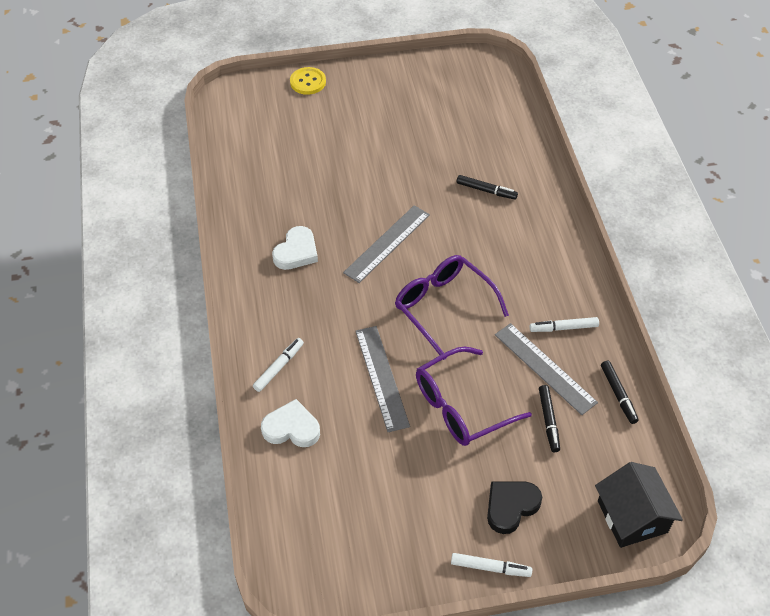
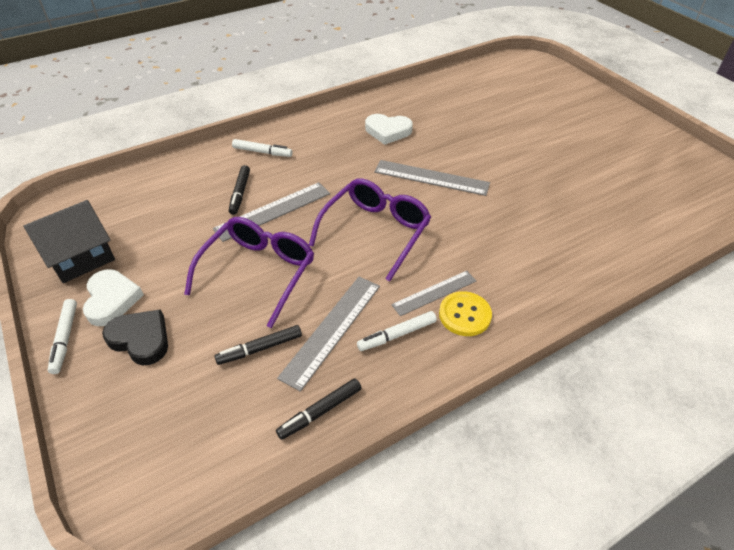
camera: 70 degrees right, 5 degrees down
white heart [261,399,320,447] -> white heart moved to [83,269,144,326]
yellow button [290,67,326,95] -> yellow button moved to [439,291,492,336]
purple glasses [416,347,532,446] -> purple glasses turned 75 degrees clockwise [184,217,314,328]
black marker [457,175,518,199] -> black marker moved to [229,165,250,215]
white marker [529,317,599,332] -> white marker turned 90 degrees counterclockwise [357,311,437,351]
black house [595,462,683,548] -> black house moved to [23,200,115,283]
none -> grey ruler [391,271,476,316]

